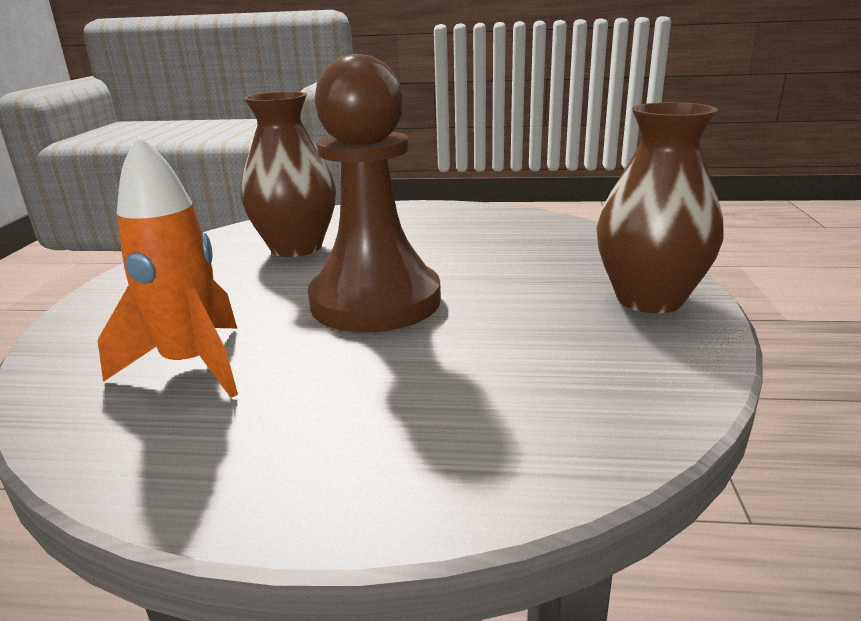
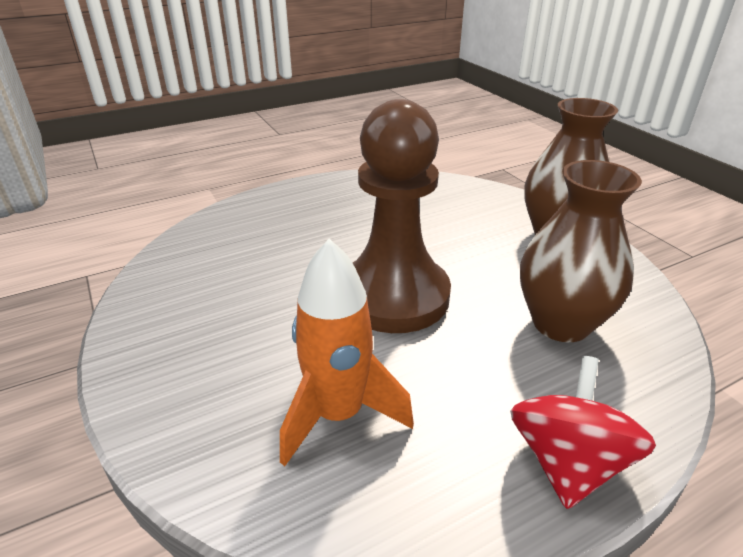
camera: 35 degrees left, 10 degrees up
brown vase [241,91,336,257] -> brown vase moved to [520,160,642,342]
none -> red spinning top [510,356,656,509]

